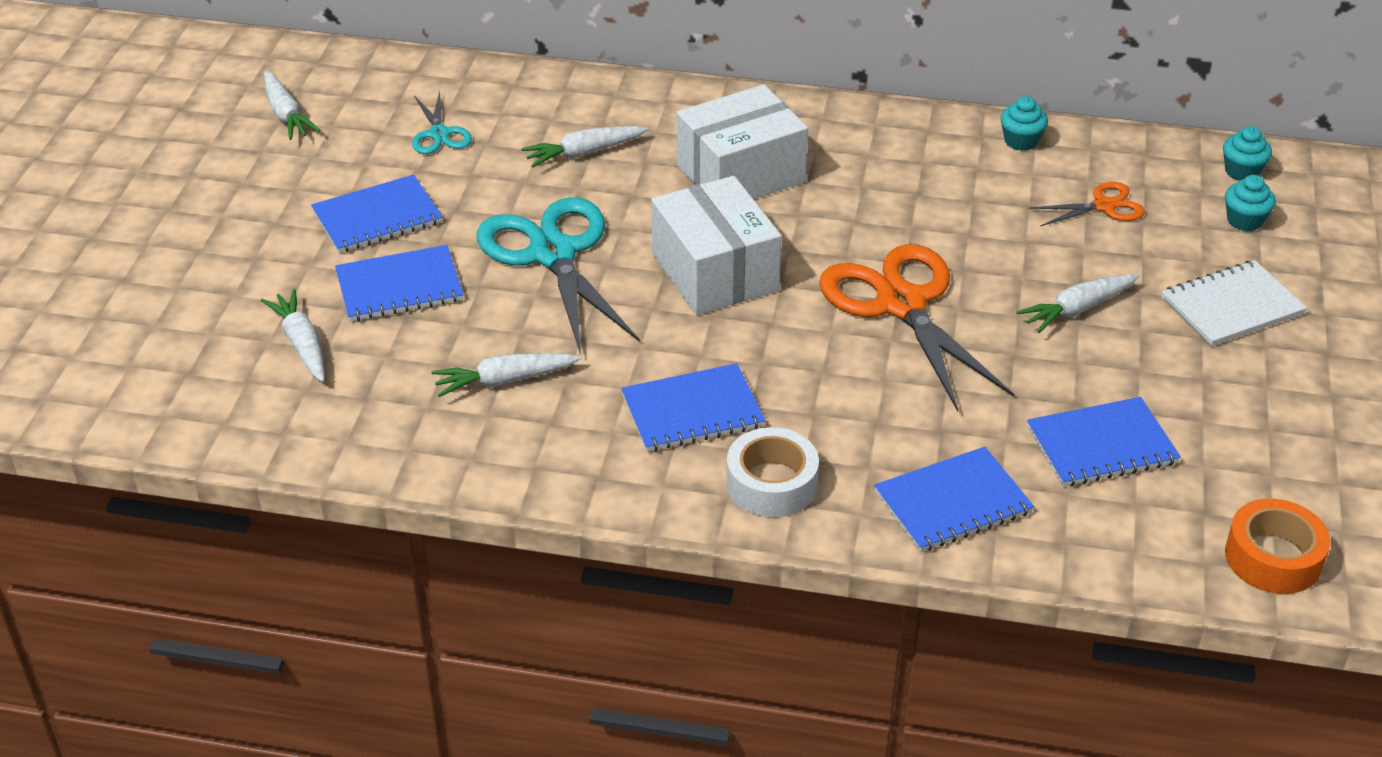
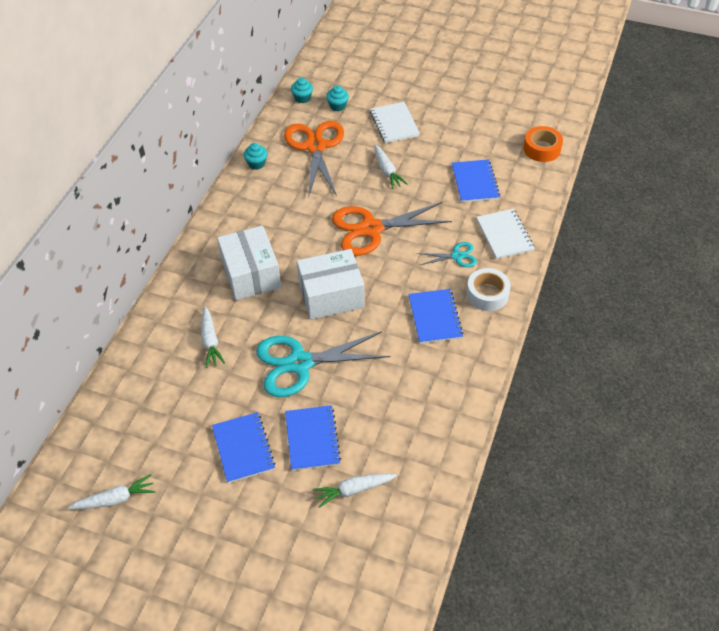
camera: 80 degrees left, 10 degrees up
turquoise scissors [412,91,472,154] -> turquoise scissors moved to [417,242,477,267]
white carrot [432,353,581,397] -> none
blue notebook [874,447,1034,552] -> white notebook [476,209,535,259]
orange scissors [1029,182,1145,227] -> orange scissors [284,121,344,198], size x2.05

